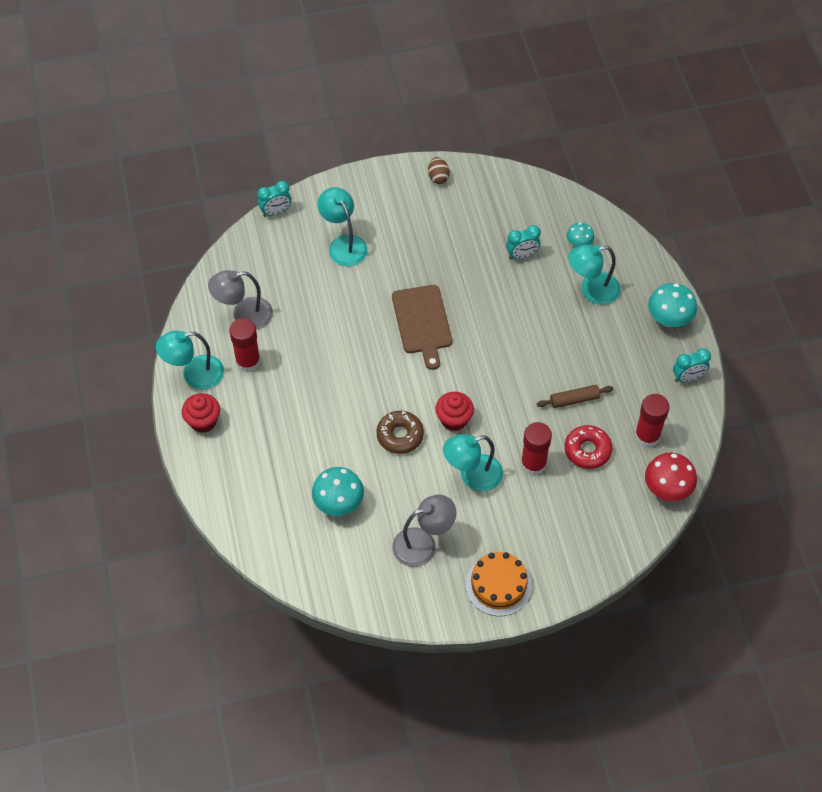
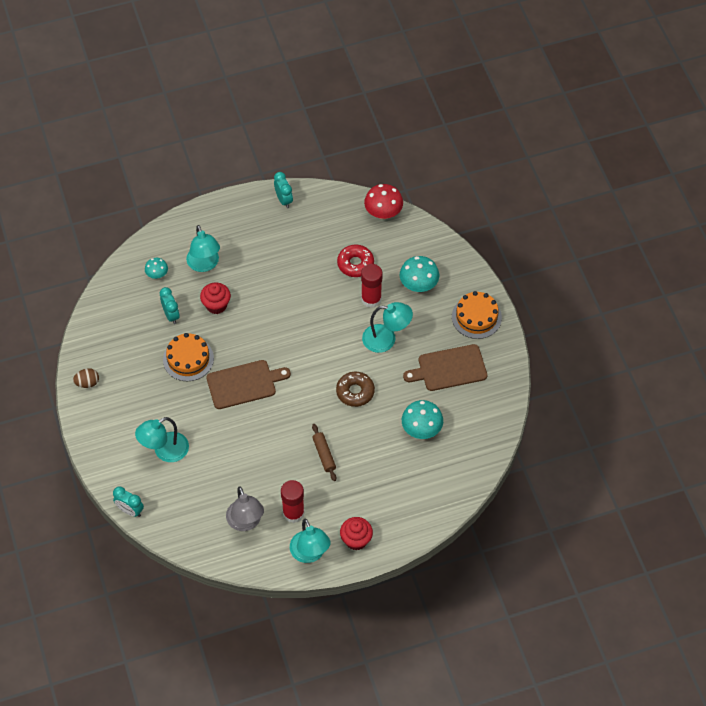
camera: 95 degrees left, 0 degrees up
turquoise clock [257,181,291,217] -> turquoise clock turned 150 degrees clockwise [113,487,144,517]
grey lamp [392,495,457,567] -> brown cutting board [403,344,487,391]
red cupcake [435,392,474,431] -> red cupcake moved to [200,283,231,314]
turquoise lamp [443,434,503,492] -> turquoise lamp turned 60 degrees counterclockwise [362,302,413,353]
brown rolling pin [537,385,613,408] -> brown rolling pin moved to [312,424,337,481]
red glue stick [635,394,670,447] -> none
turquoise mushroom [648,283,697,327] -> turquoise mushroom moved to [400,256,439,292]
none -> orange cake [163,333,214,381]

